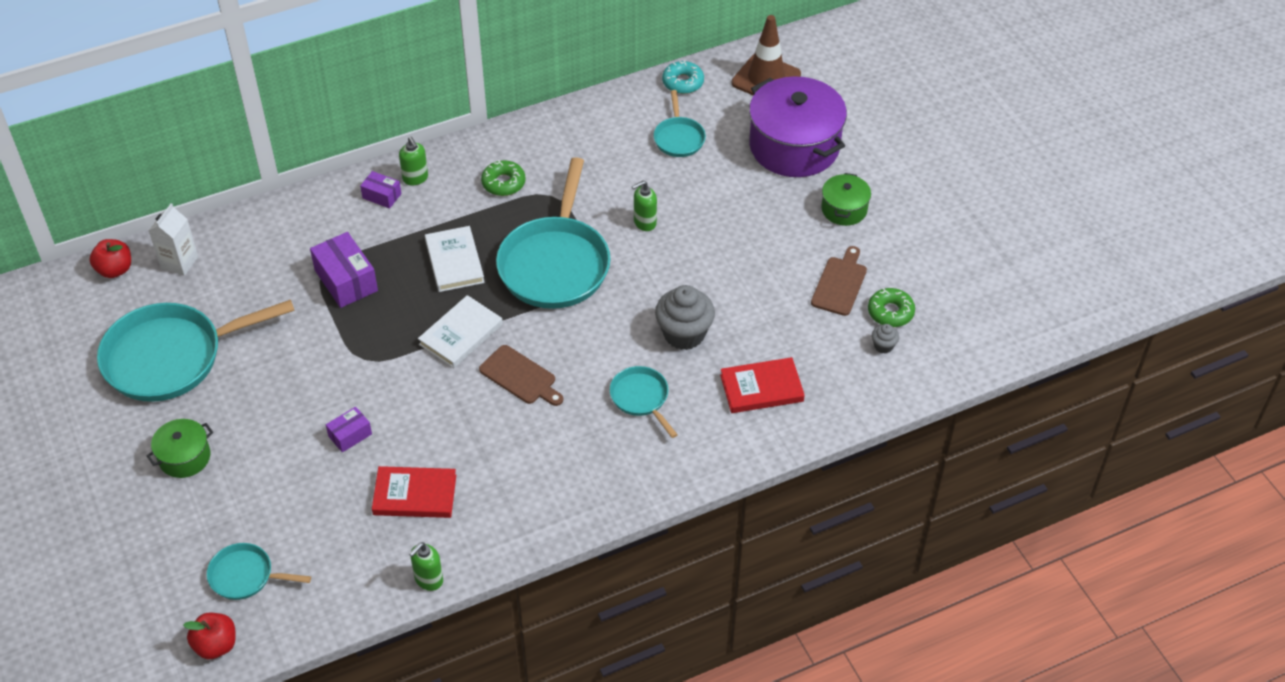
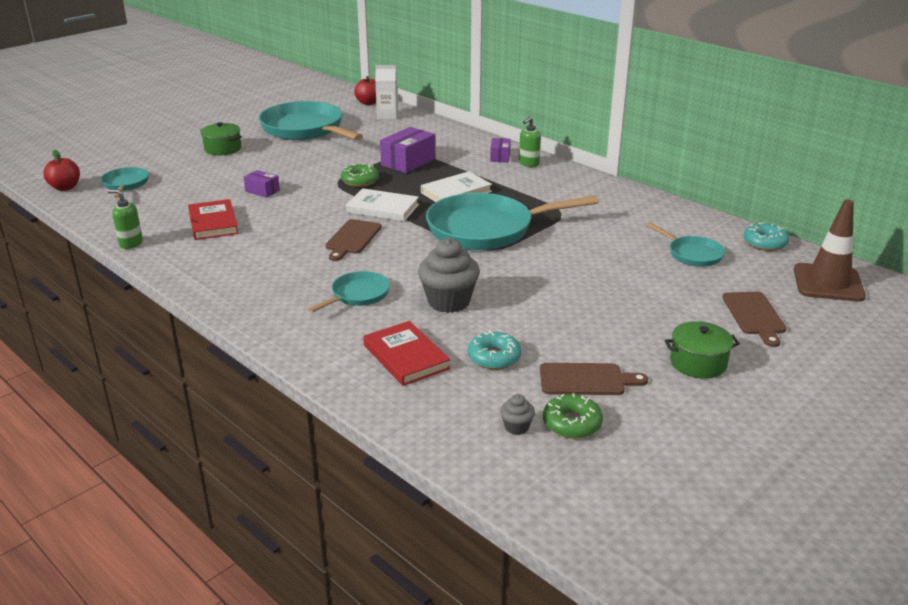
camera: 70 degrees right, 20 degrees down
green donut [481,160,526,196] -> green donut moved to [341,163,379,187]
green soap dispenser [632,181,657,231] -> none
turquoise pan [654,90,706,157] -> turquoise pan turned 105 degrees counterclockwise [646,222,725,267]
purple pot [749,76,847,177] -> brown cutting board [722,292,786,347]
none -> turquoise donut [468,330,522,370]

